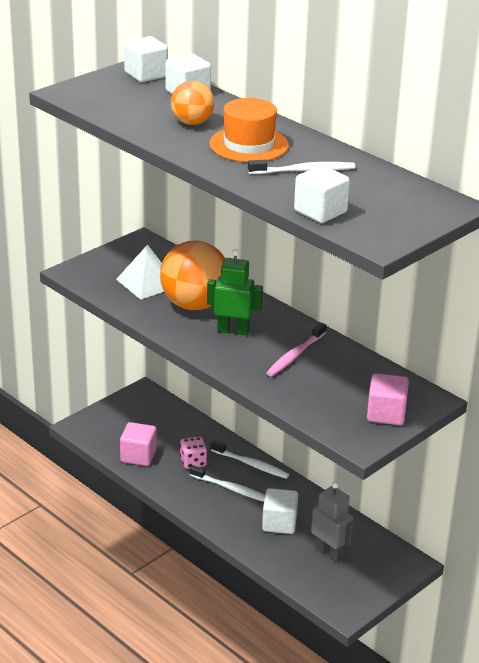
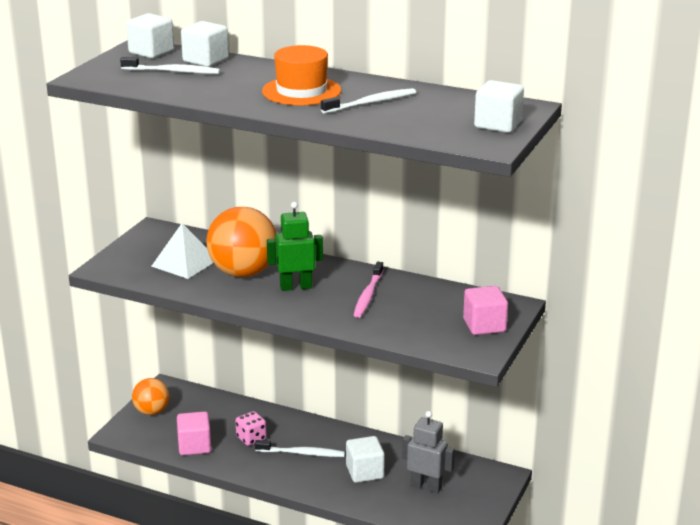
camera: 20 degrees left, 5 degrees down
orange ball [171,81,214,125] -> orange ball moved to [132,378,169,415]
white toothbrush [211,441,289,479] -> white toothbrush moved to [120,57,220,74]
white cube [294,165,350,223] -> white cube moved to [474,80,524,133]

